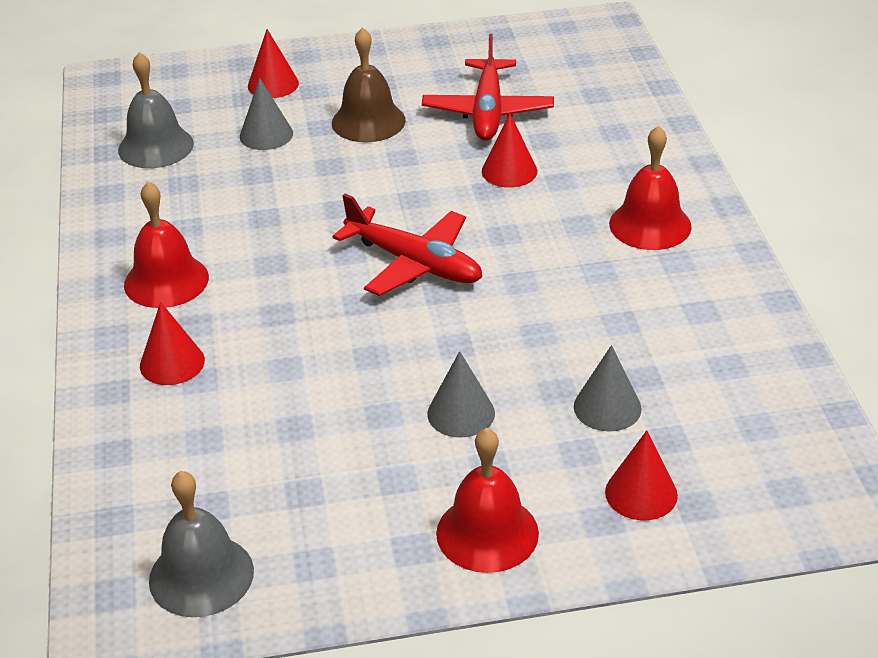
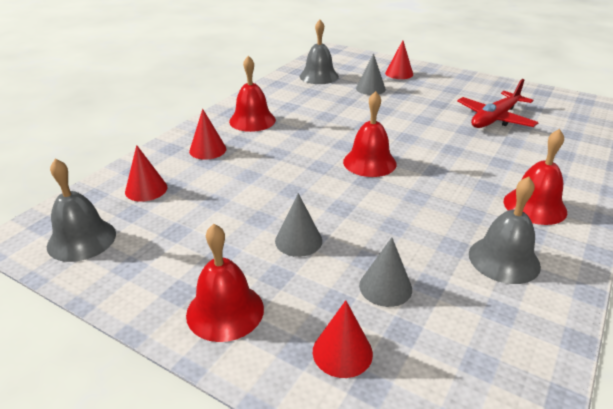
camera: 40 degrees right, 5 degrees down
brown bell [332,27,406,142] -> none
red plane [332,194,482,296] -> red bell [343,91,397,177]
red cone [482,113,537,188] -> red cone moved to [125,145,168,202]
none -> grey bell [469,176,541,284]

